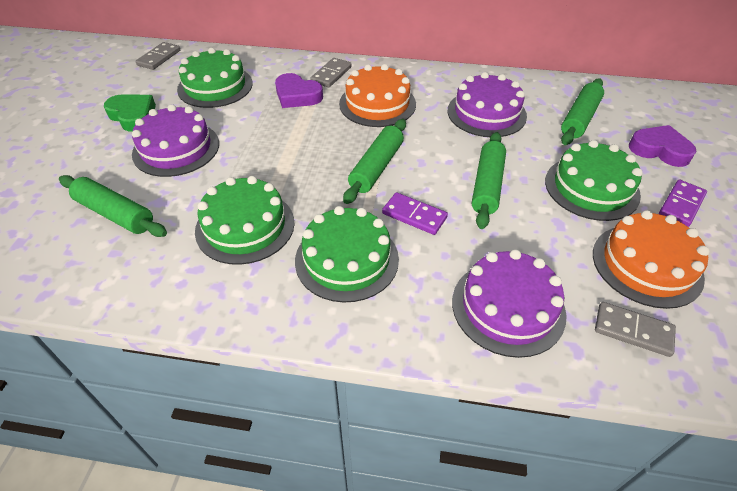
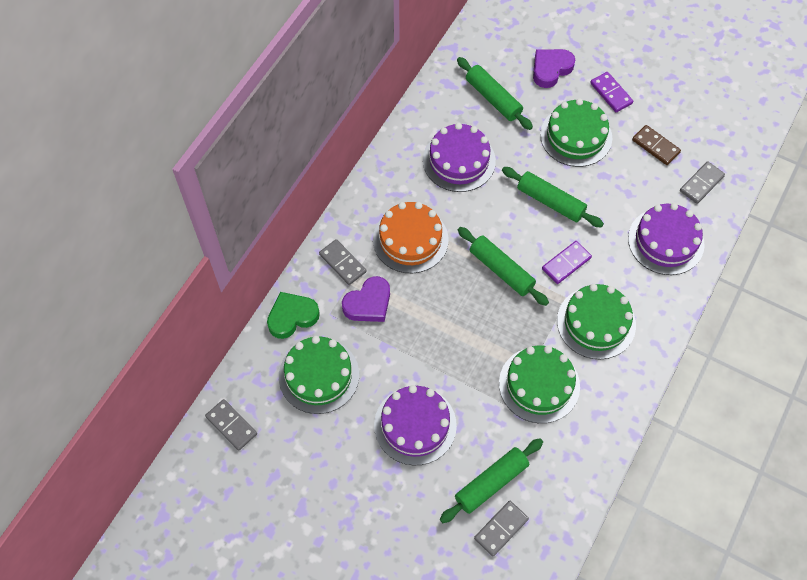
camera: 70 degrees left, 15 degrees up
green heart [104,94,156,132] -> green heart moved to [267,292,320,339]
orange cake [593,210,709,309] -> brown domino [632,125,681,165]
none -> grey domino [474,501,529,556]

